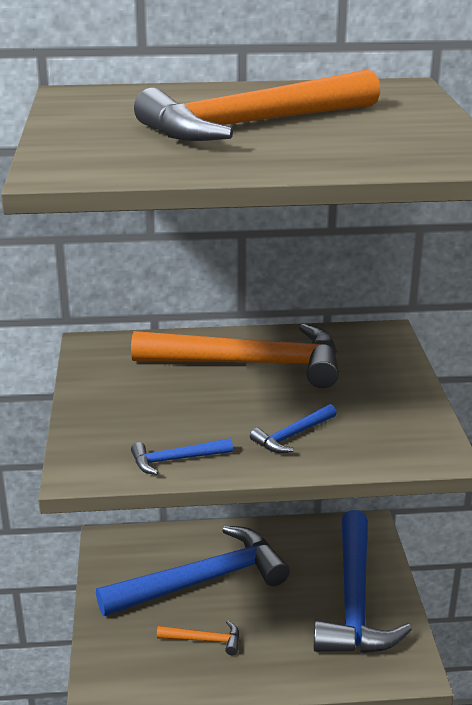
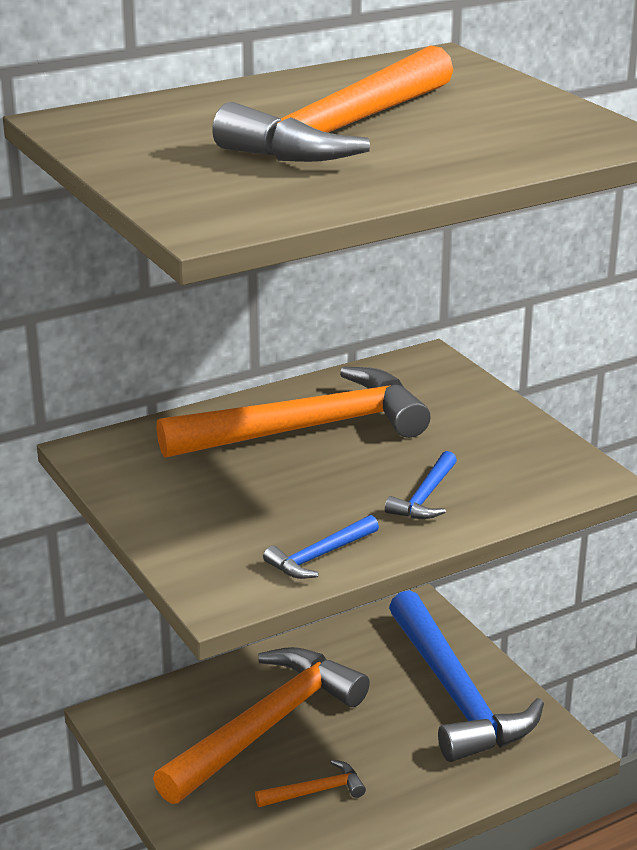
camera: 25 degrees left, 0 degrees up
blue hammer [96,526,290,616] -> orange hammer [153,647,370,804]

